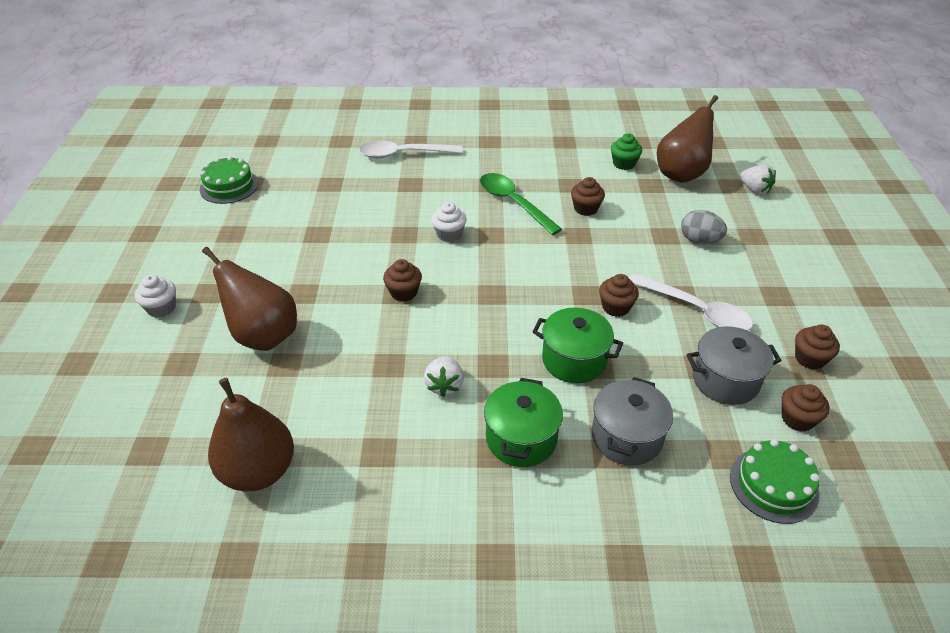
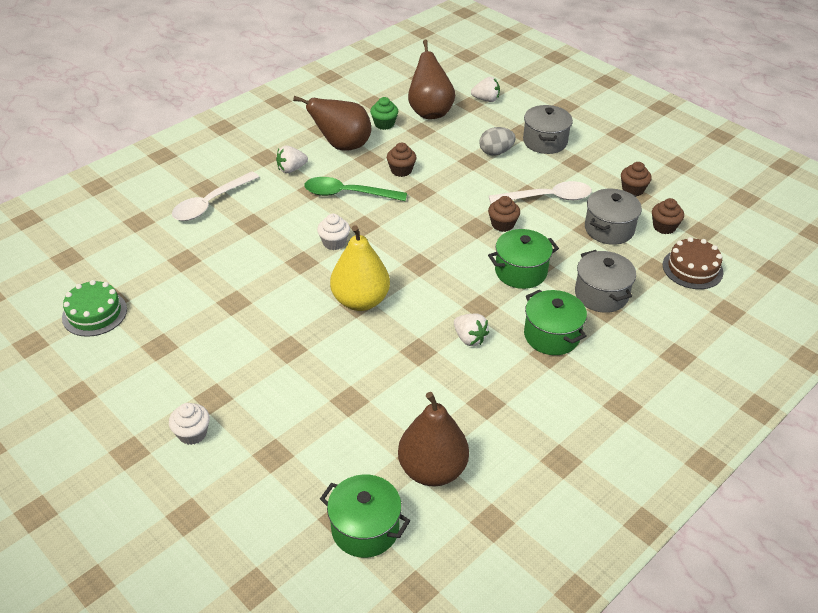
camera: 45 degrees left, 0 degrees up
brown pear [202,247,297,351] -> brown pear moved to [293,96,371,151]
brown cupcake [383,259,422,302] -> yellow pear [330,225,390,311]
green cake [730,439,820,524] -> brown cake [663,237,723,289]
none -> white strawberry [276,146,308,173]
none -> green pot [320,475,410,558]
none -> grey pot [523,105,573,154]

